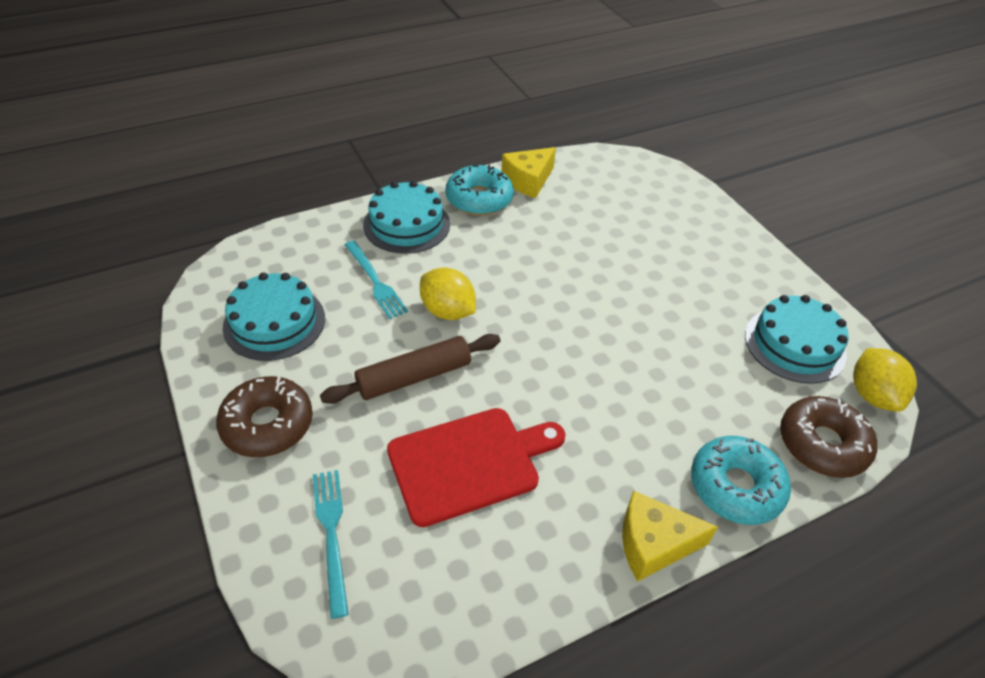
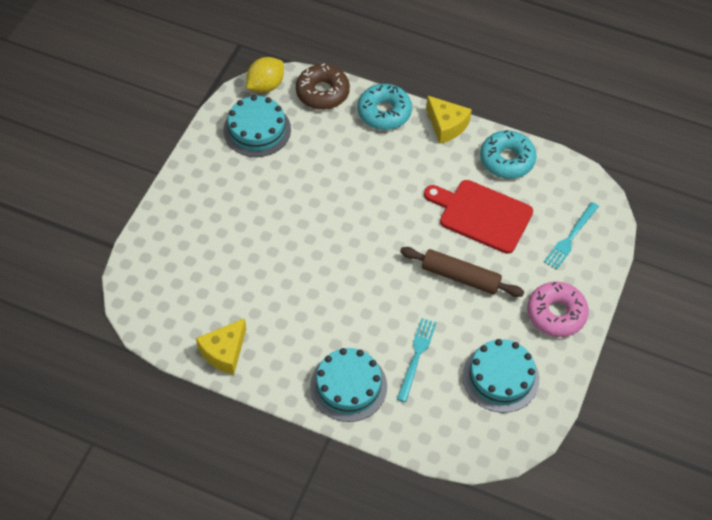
camera: 130 degrees left, 10 degrees up
brown donut [216,376,313,457] -> pink donut [527,282,589,337]
yellow lemon [420,267,476,320] -> none
turquoise donut [445,164,514,216] -> turquoise donut moved to [480,130,537,179]
yellow cheese [501,147,556,198] -> yellow cheese turned 120 degrees clockwise [196,318,246,375]

